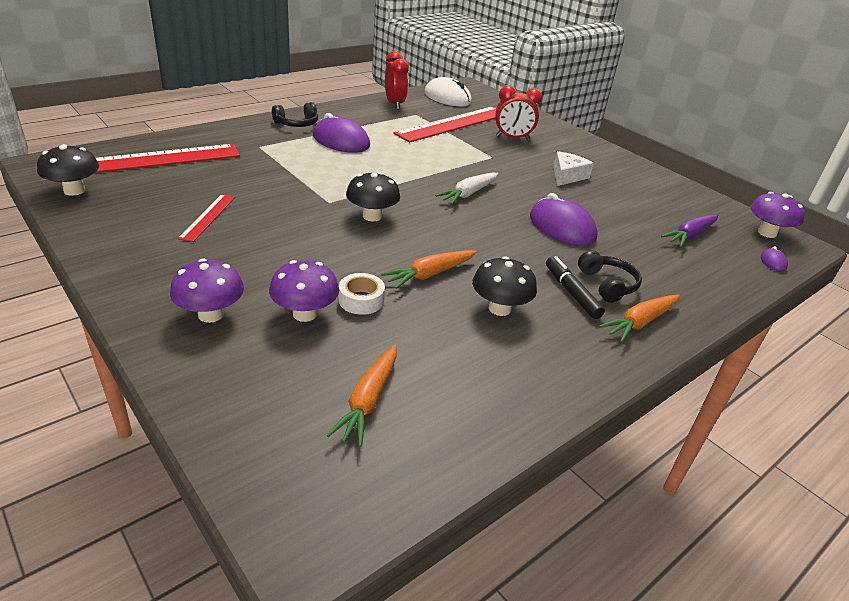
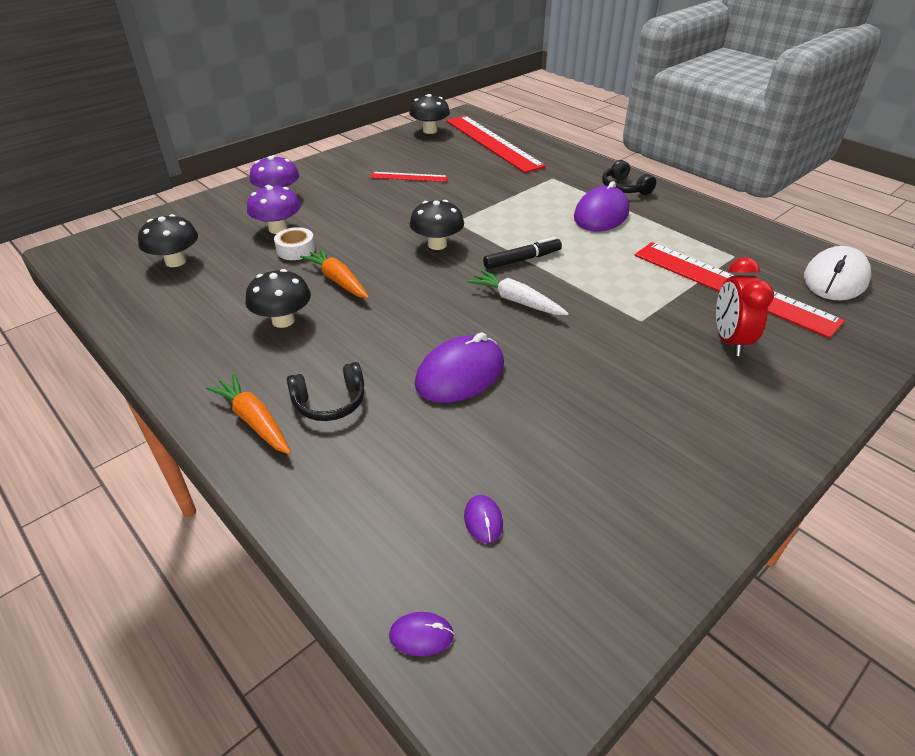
camera: 90 degrees right, 5 degrees up
orange carrot [326,345,397,447] -> black mushroom [138,214,198,267]
red clock [385,51,409,110] -> none
black marker [546,256,605,319] -> black marker moved to [483,237,562,269]
white cheese [553,151,594,186] -> none
purple carrot [661,214,718,247] -> purple mouse [464,495,503,543]
purple mushroom [750,192,805,238] -> none

